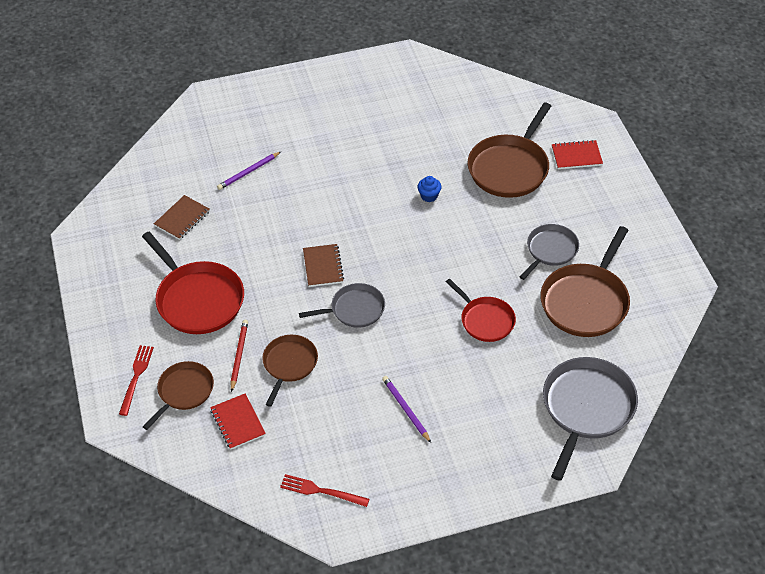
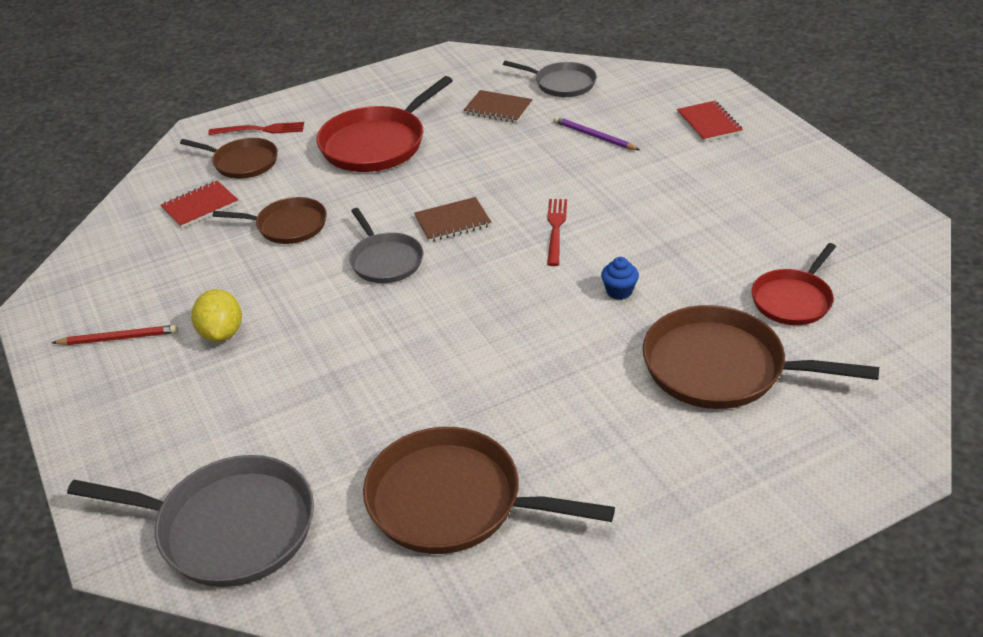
camera: 80 degrees right, 10 degrees down
red pencil [231,320,248,392] -> red pencil moved to [52,325,178,345]
red fork [280,474,369,507] -> red fork moved to [547,199,567,266]
purple pencil [382,376,431,443] -> yellow lemon [191,289,242,342]
red pan [446,279,516,342] -> red pan moved to [752,243,836,325]
grey pan [520,224,579,280] -> grey pan moved to [503,61,597,97]
red notebook [552,140,603,169] -> red notebook moved to [677,101,743,142]

